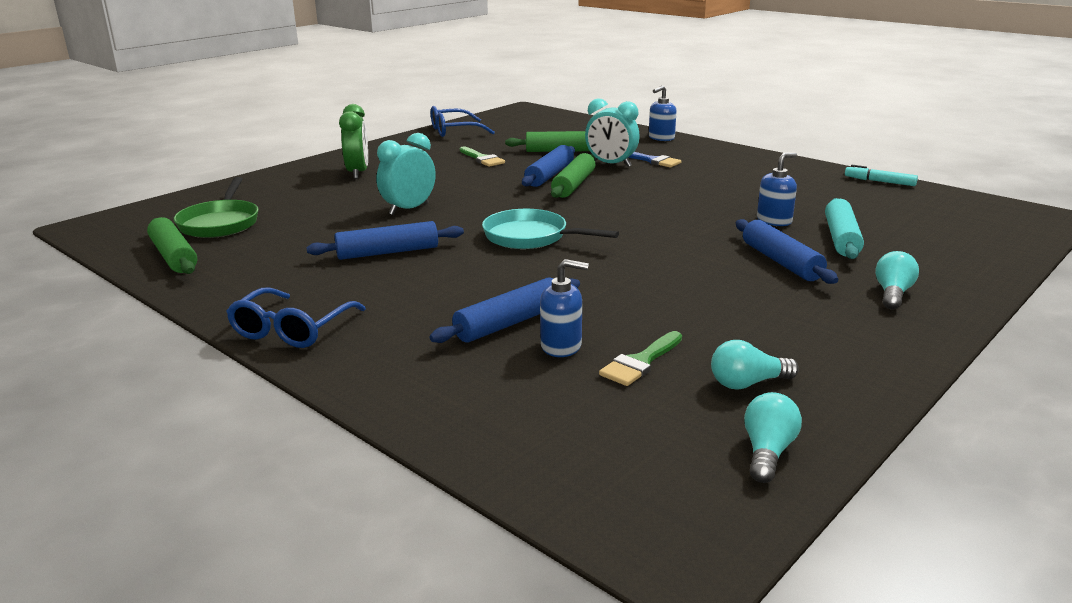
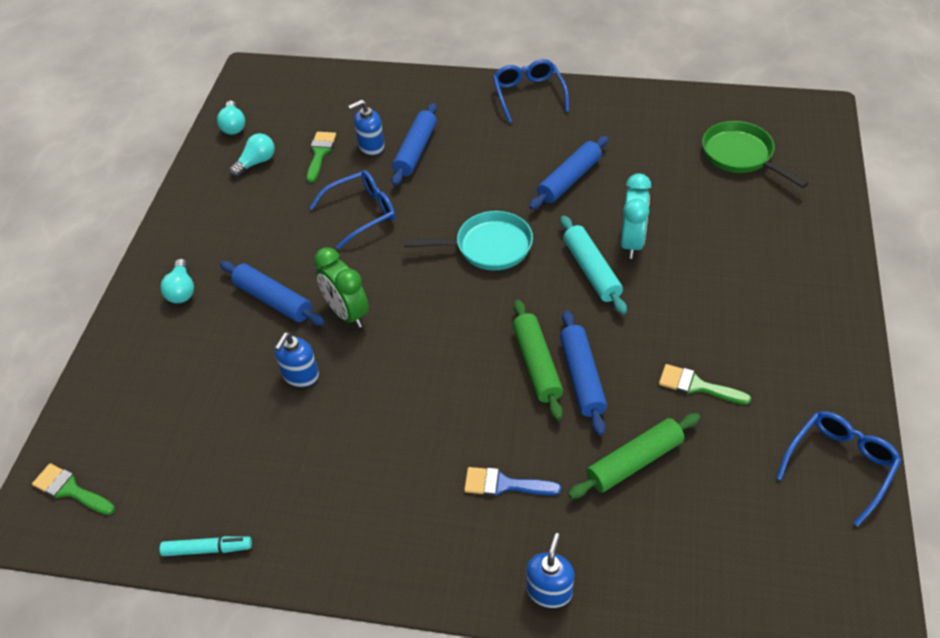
camera: 150 degrees right, 25 degrees up
green rolling pin [147,217,197,274] -> none
green clock [339,104,368,179] -> green clock moved to [314,247,369,328]
turquoise clock [585,98,640,167] -> none
turquoise rolling pin [825,198,864,259] -> turquoise rolling pin moved to [561,216,627,314]
none -> green brush [32,463,115,515]
none -> blue glasses [309,170,395,249]

